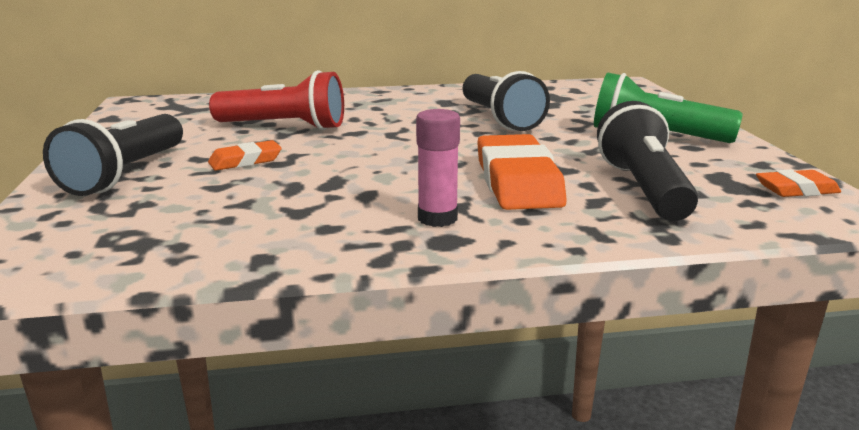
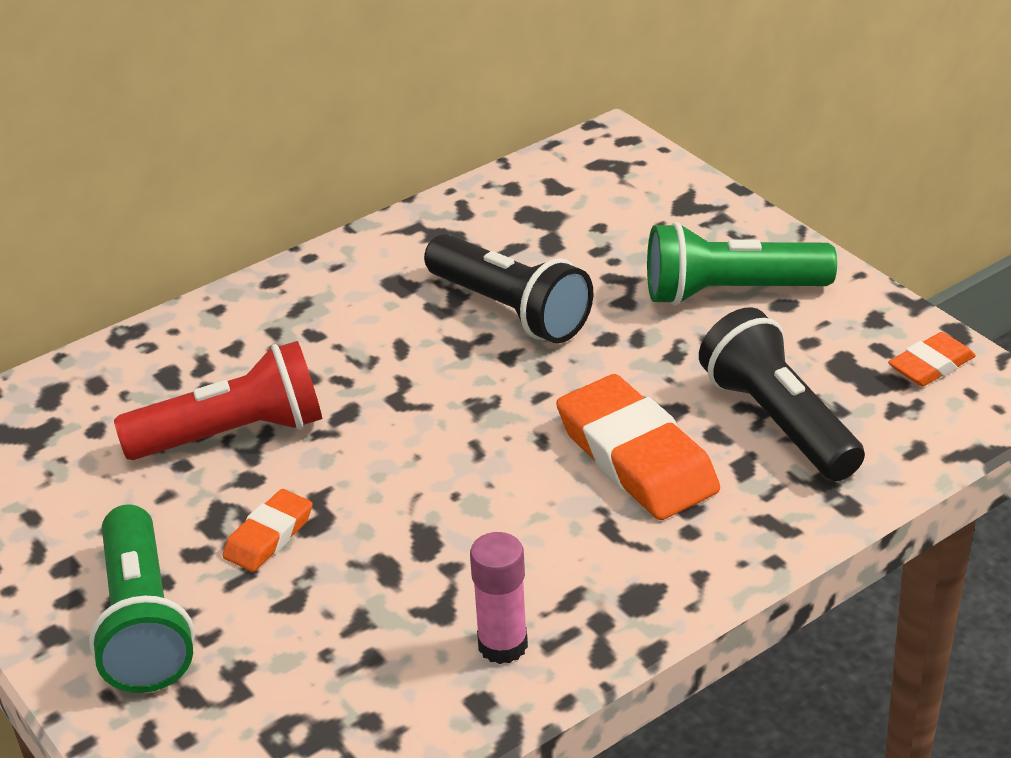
camera: 25 degrees left, 15 degrees up
black flashlight [43,114,183,196] -> green flashlight [89,504,195,693]
pink glue stick [416,109,460,227] -> pink glue stick moved to [470,532,528,664]

